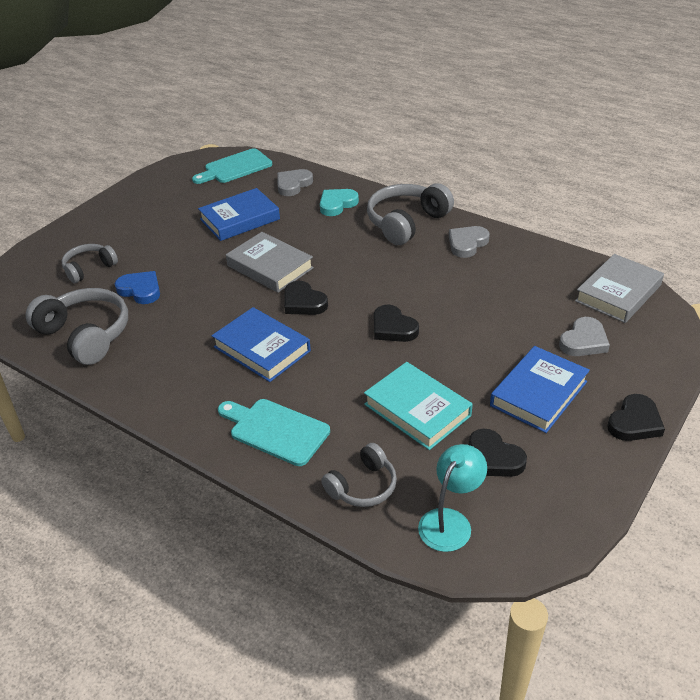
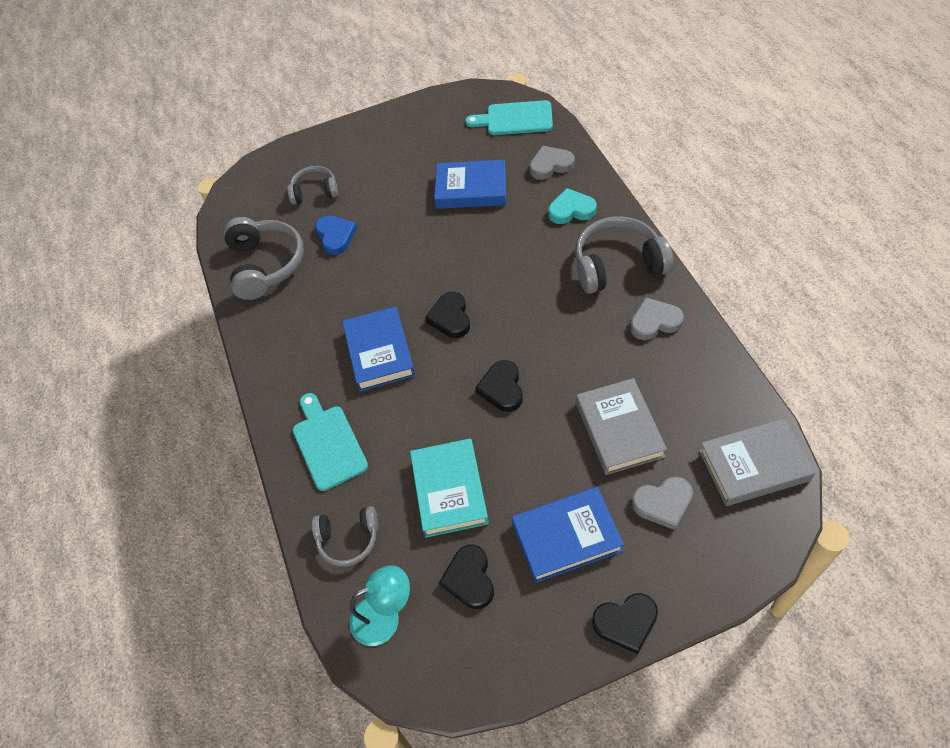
camera: 40 degrees right, 15 degrees up
grey book [226,232,314,293] -> grey book moved to [576,378,667,475]

